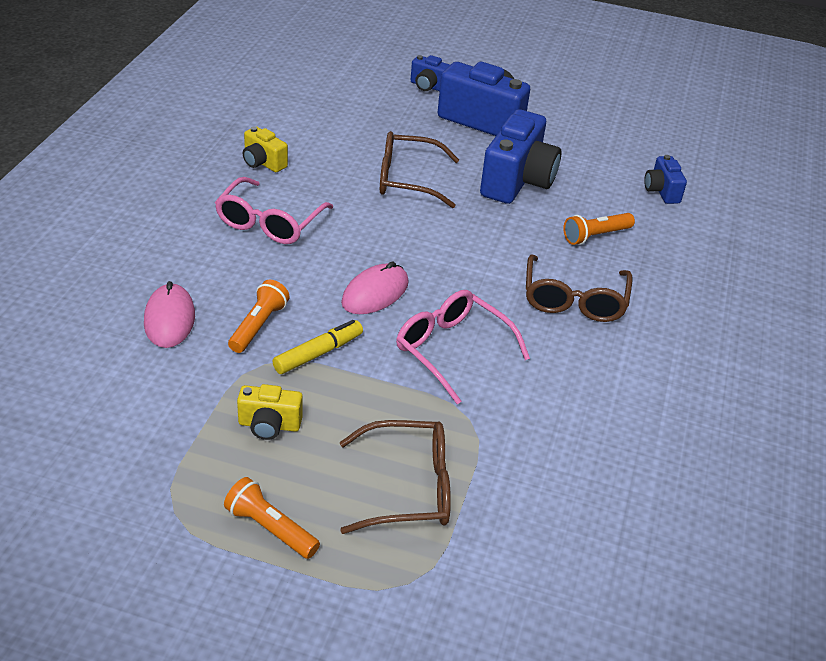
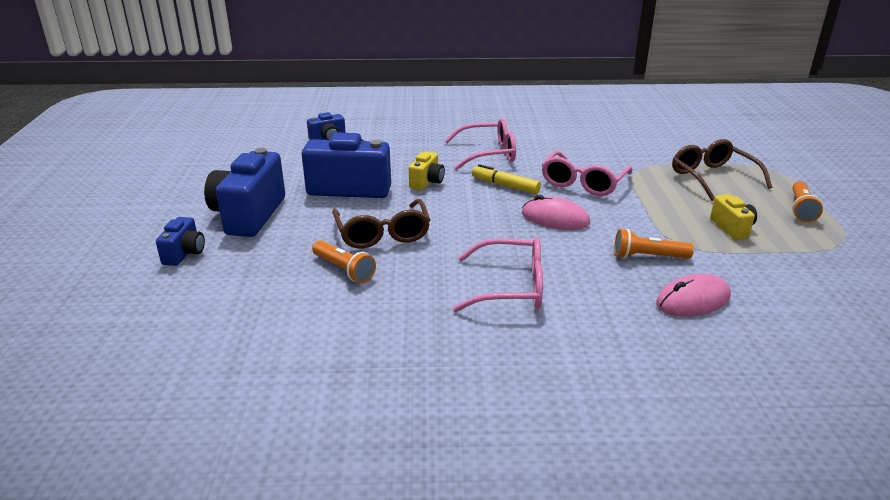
camera: 105 degrees left, 10 degrees down
yellow camera [243,126,288,172] -> yellow camera moved to [409,152,445,190]
yellow marker [273,320,363,374] -> yellow marker moved to [472,164,541,194]
brown glasses [526,254,632,322] -> pink glasses [445,118,516,170]
orange flashlight [563,213,635,245] -> orange flashlight moved to [312,240,376,283]

